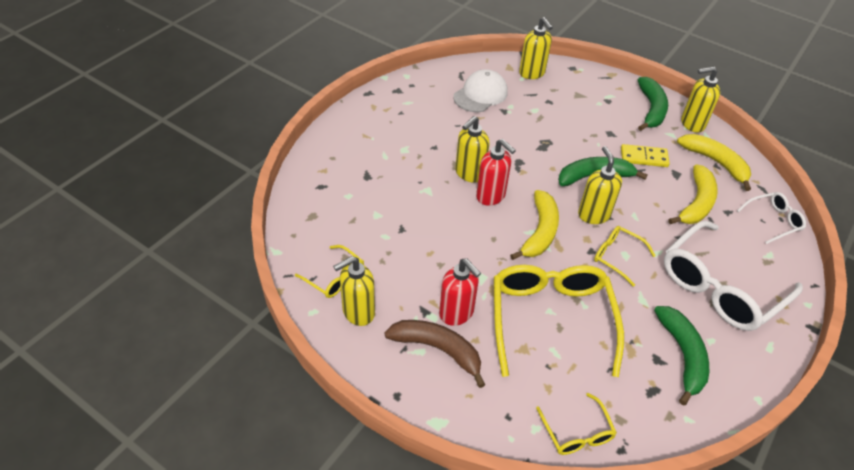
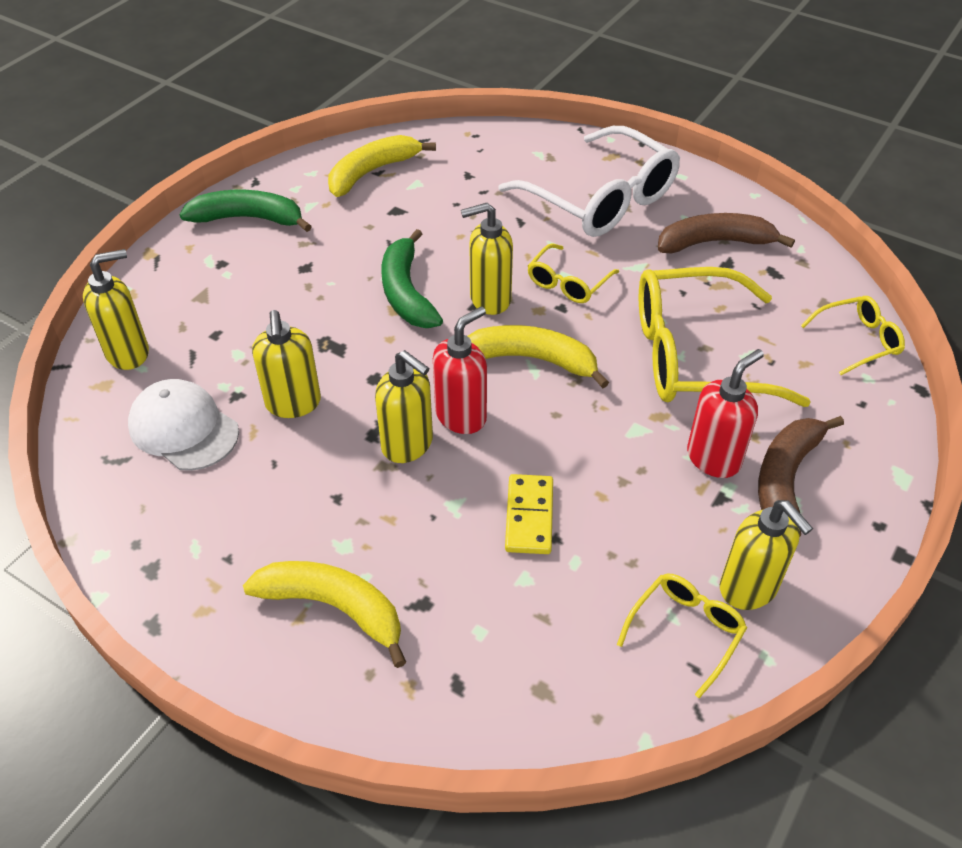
camera: 90 degrees left, 0 degrees up
yellow domino [621,144,670,167] -> yellow domino moved to [505,474,553,554]
green banana [654,306,709,405] -> brown banana [658,213,795,253]
yellow banana [669,164,718,224] -> yellow banana moved to [243,561,406,668]
yellow soap dispenser [681,66,720,133] -> yellow soap dispenser moved to [252,310,321,418]
white glasses [737,192,806,244] -> none

